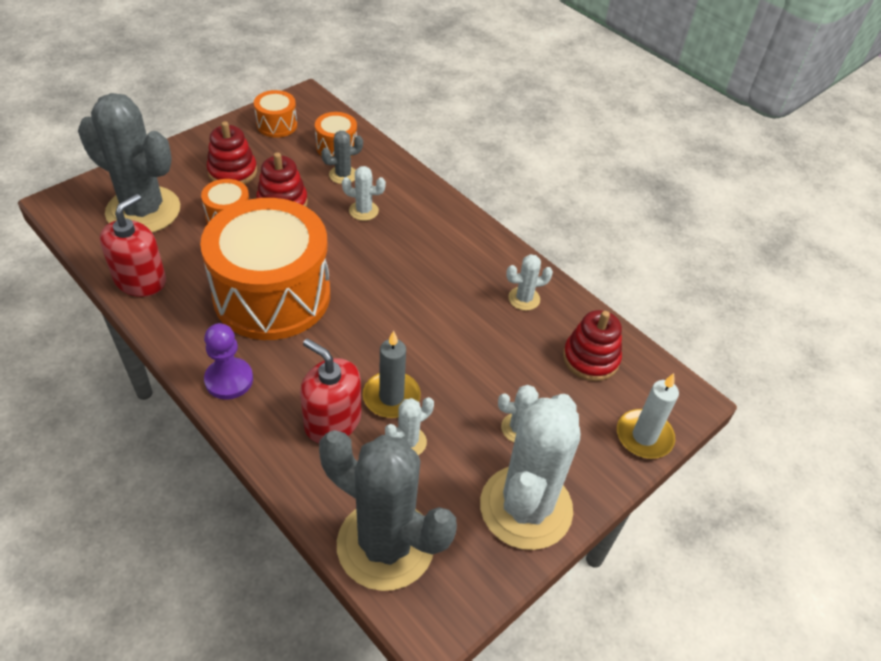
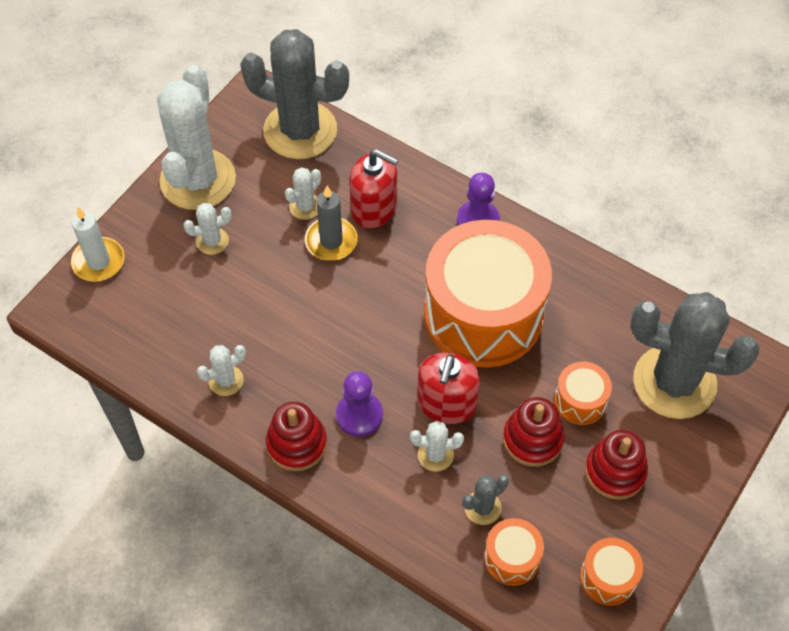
camera: 170 degrees right, 10 degrees up
red soap dispenser [100,194,166,297] -> red soap dispenser moved to [417,353,480,424]
red stacking toy [563,310,622,381] -> red stacking toy moved to [266,402,327,471]
none -> purple pawn [336,371,383,437]

